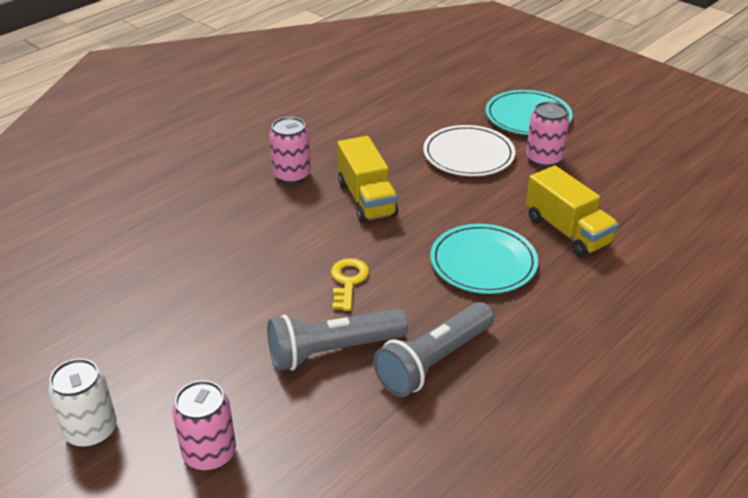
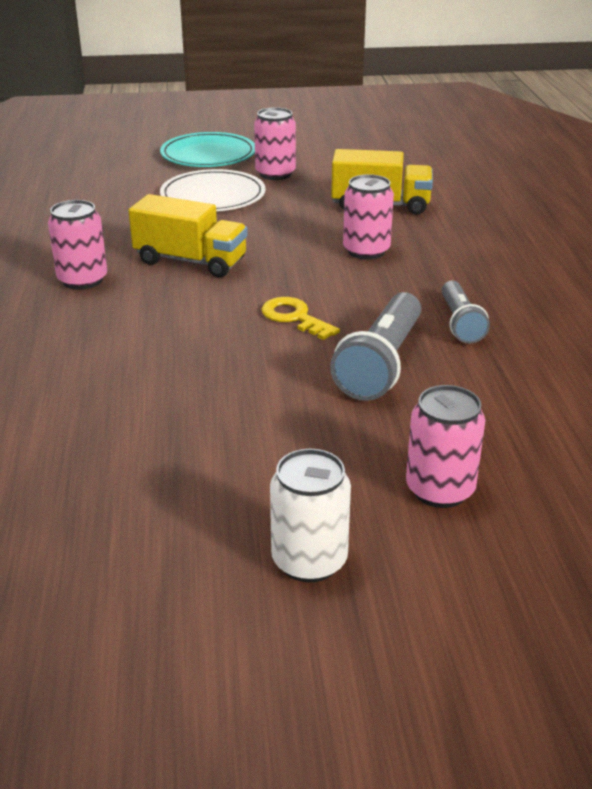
camera: 50 degrees left, 5 degrees down
grey flashlight [373,302,494,397] -> grey flashlight [442,280,490,344], size x0.62
turquoise plate [430,224,538,294] -> pink can [343,174,394,260]

